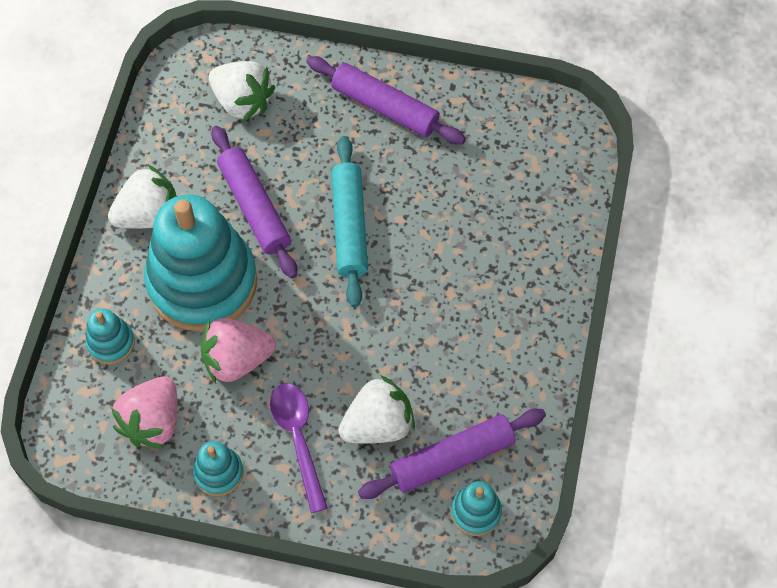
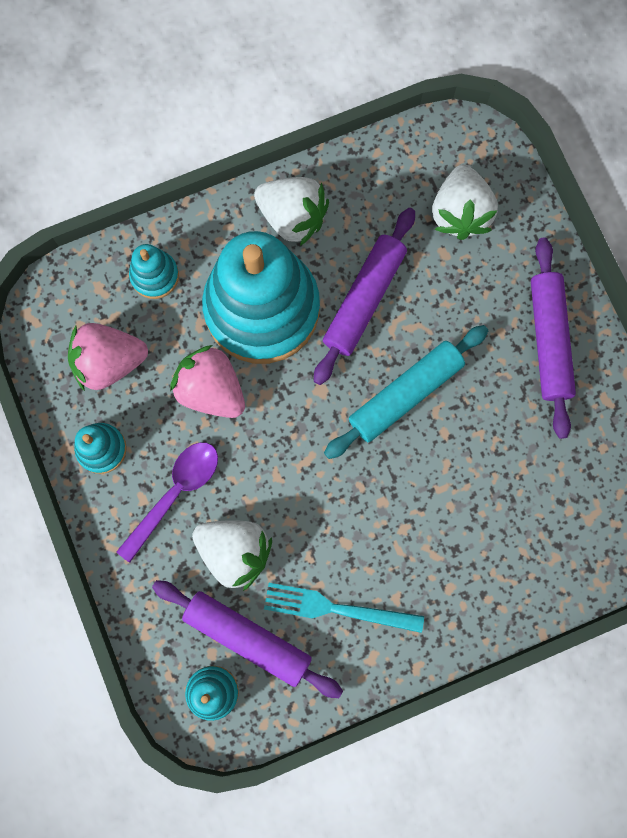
camera: 55 degrees right, 15 degrees up
none -> turquoise fork [264,583,424,633]

